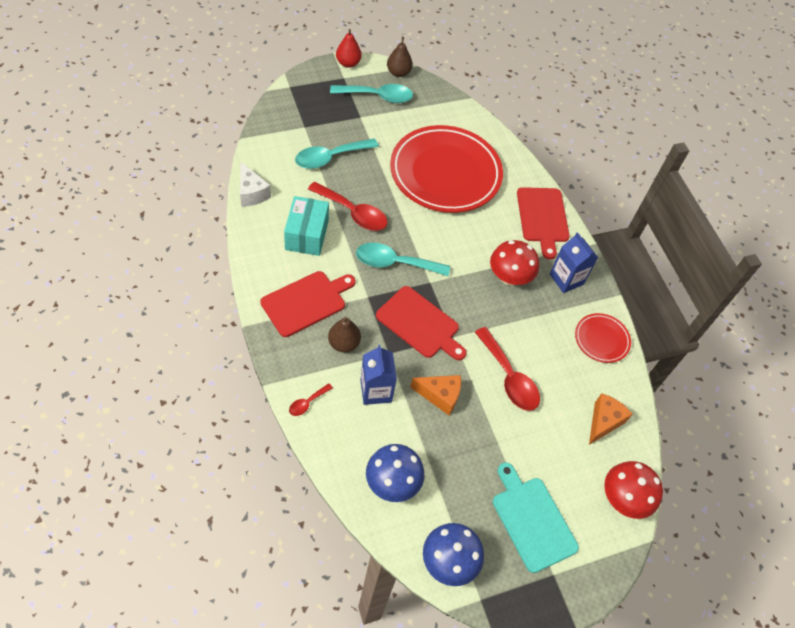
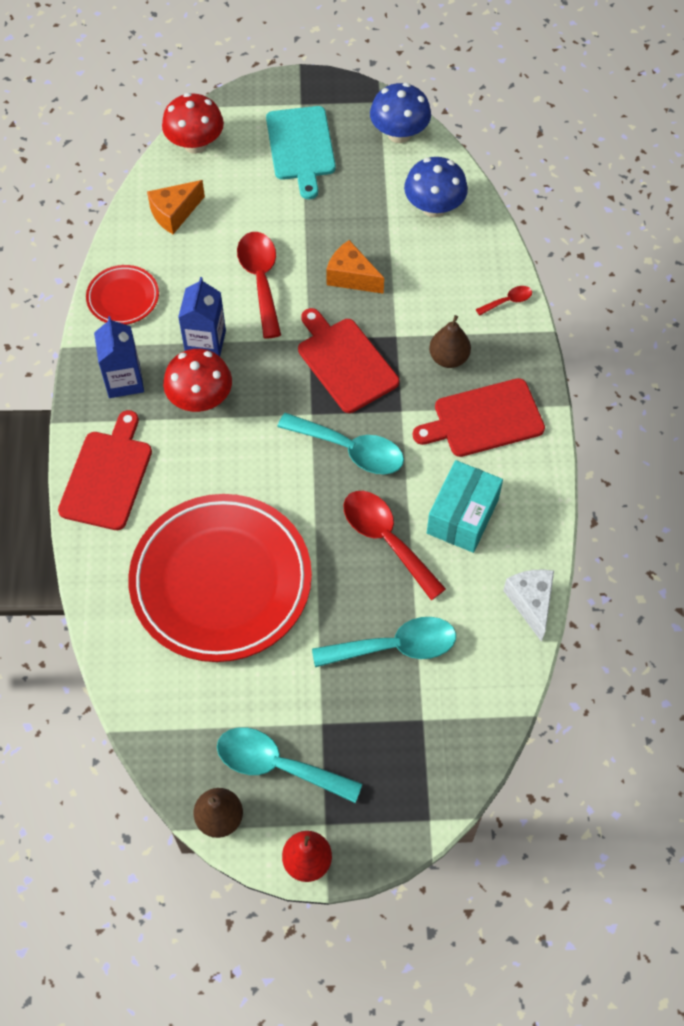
camera: 155 degrees left, 5 degrees up
blue carton [360,345,397,405] -> blue carton moved to [178,277,226,356]

